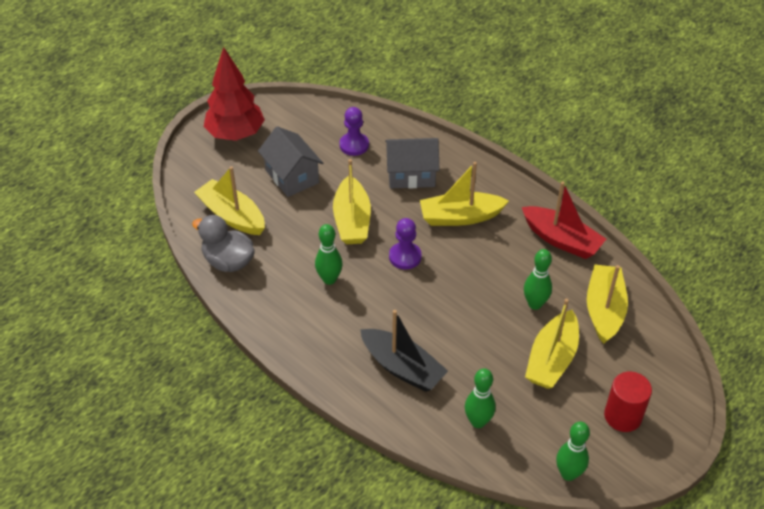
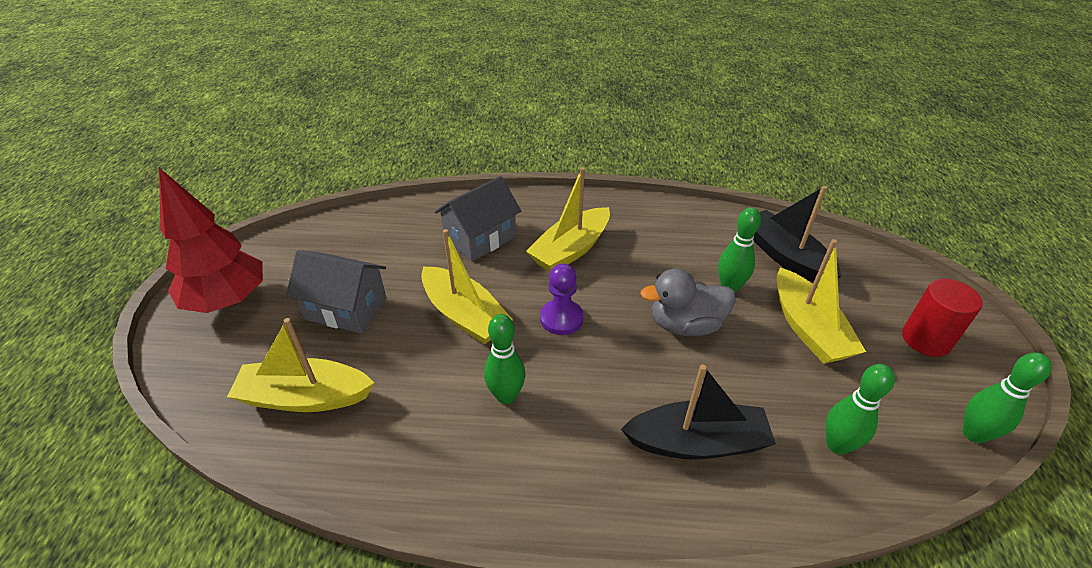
camera: 40 degrees left, 5 degrees down
grey duck [192,215,255,272] -> grey duck moved to [640,269,736,336]
purple pawn [339,107,369,156] -> none
red boat [522,181,606,259] -> none
yellow boat [587,264,628,344] -> black boat [753,186,842,283]

